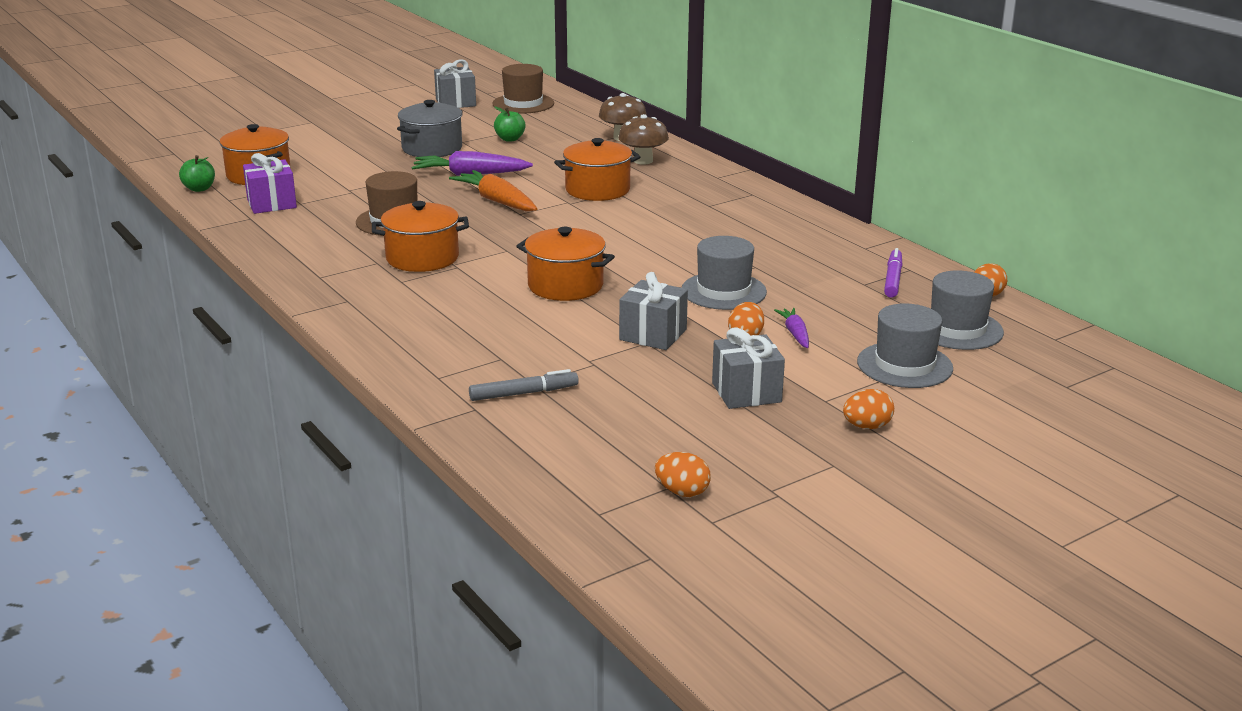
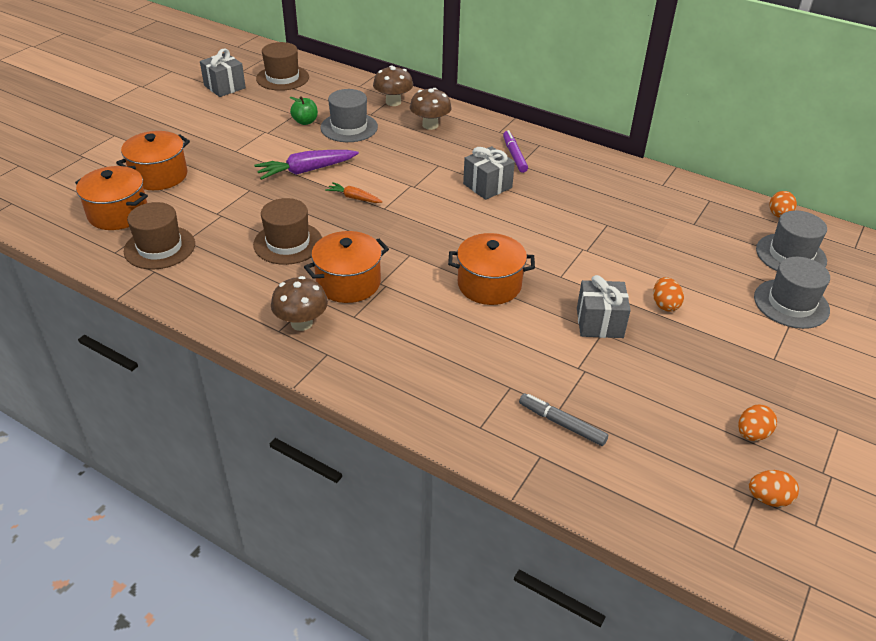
camera: 25 degrees left, 15 degrees up
green apple [179,155,215,192] -> none
purple gift [243,153,297,214] -> brown hat [124,202,195,270]
grey pot [397,100,463,157] -> none
orange carrot [449,170,537,211] -> orange carrot [325,182,382,203], size x0.56
grey marker [469,369,579,401] -> grey marker turned 105 degrees counterclockwise [519,394,608,446]
orange pot [554,138,640,201] -> orange pot moved to [116,131,190,190]
grey hat [682,236,767,310] -> grey hat moved to [321,89,378,142]
grey gift [712,328,785,409] -> grey gift moved to [463,146,515,200]
purple carrot [774,308,809,348] -> none
orange egg [843,389,894,429] -> orange egg moved to [738,405,777,441]
purple marker [884,248,902,298] -> purple marker moved to [503,130,528,173]
none -> brown mushroom [271,276,328,331]

